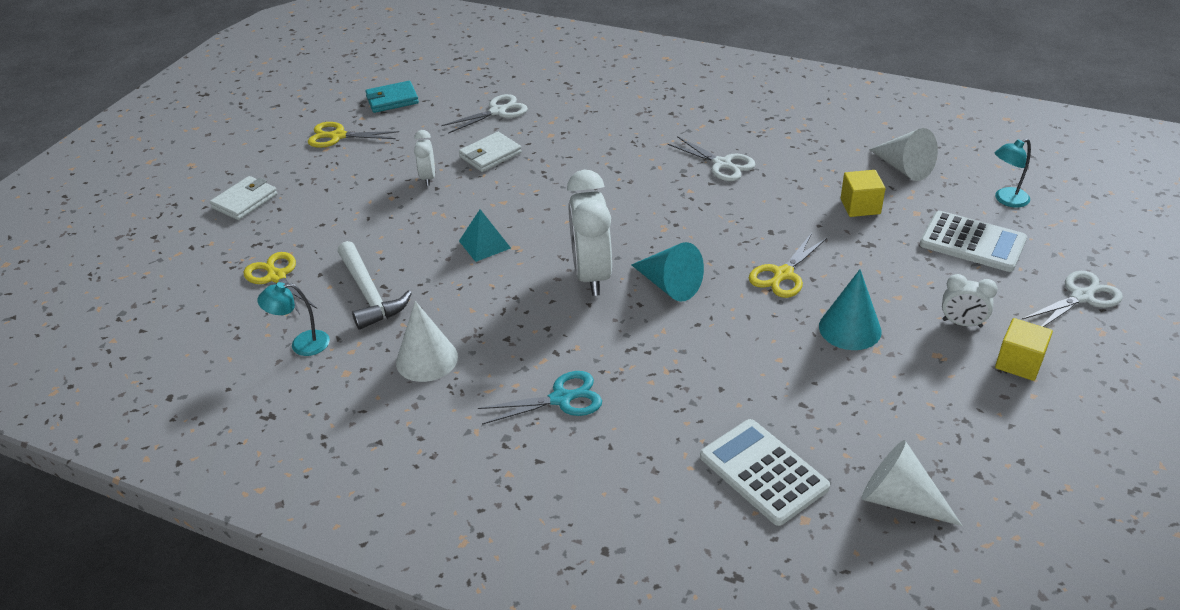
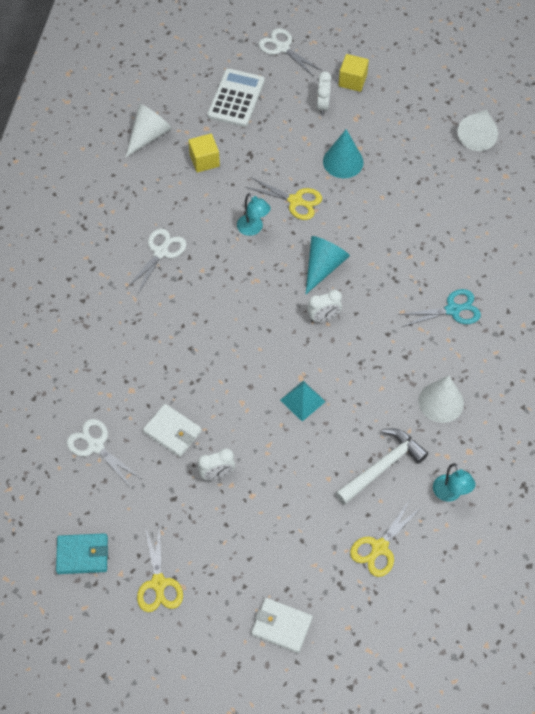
camera: 105 degrees left, 20 degrees up
turquoise wallet [365,81,419,113] -> turquoise wallet turned 60 degrees counterclockwise [56,533,108,574]
turquoise scissors [478,371,602,425] -> turquoise scissors turned 105 degrees clockwise [398,289,481,327]
white clock [567,170,612,296] -> white clock [307,290,342,322], size x0.51
white calculator [700,419,830,526] -> none
turquoise lamp [995,139,1031,208] -> turquoise lamp moved to [237,193,271,236]

